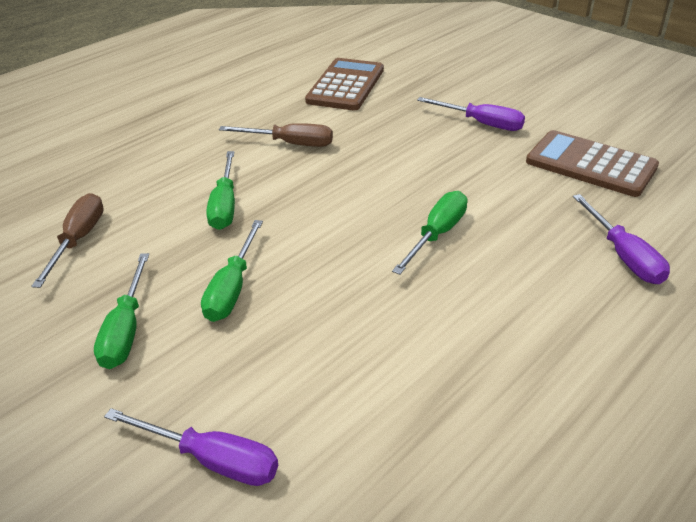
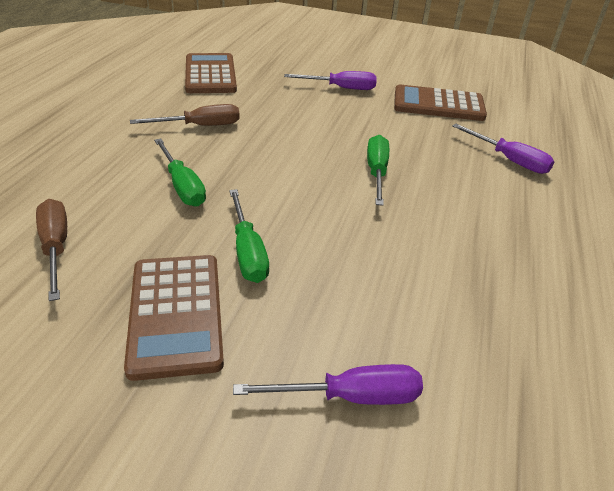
camera: 30 degrees left, 0 degrees up
green screwdriver [94,253,149,369] -> brown calculator [124,255,224,381]

